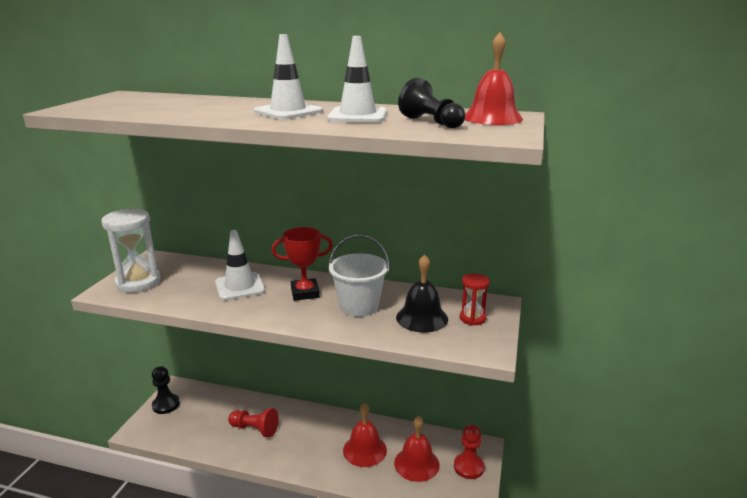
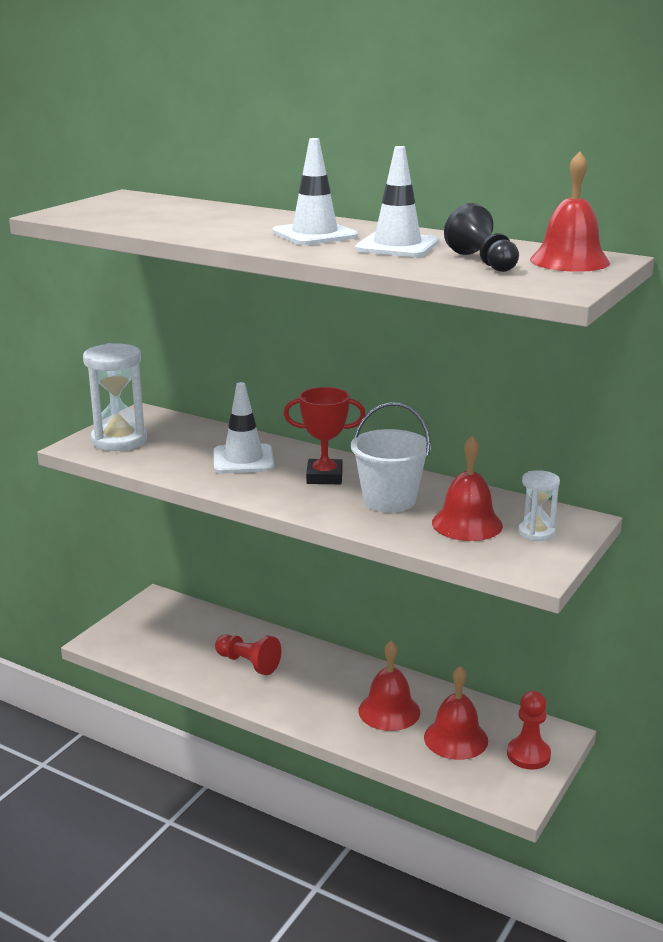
camera: 15 degrees right, 0 degrees up
black pawn [152,366,180,414] -> none
black bell [396,254,448,333] -> red bell [432,436,503,541]
red hourglass [460,273,490,326] -> white hourglass [518,470,560,541]

